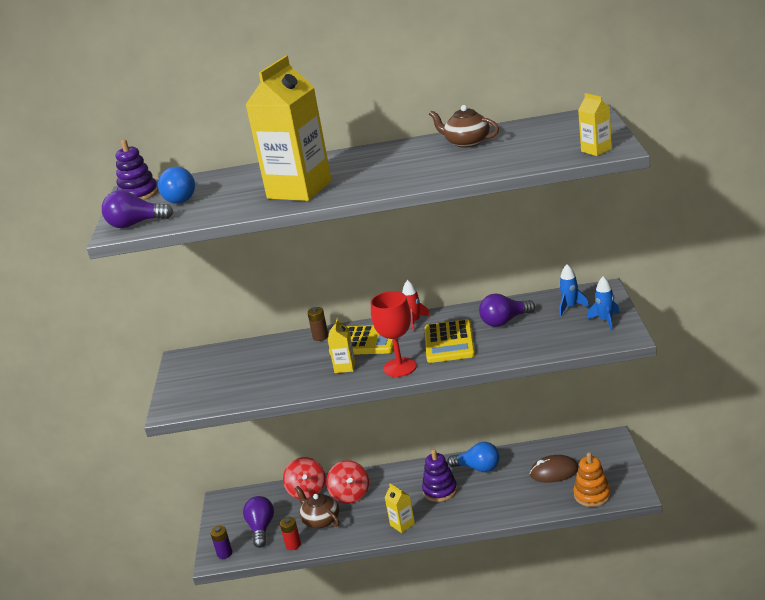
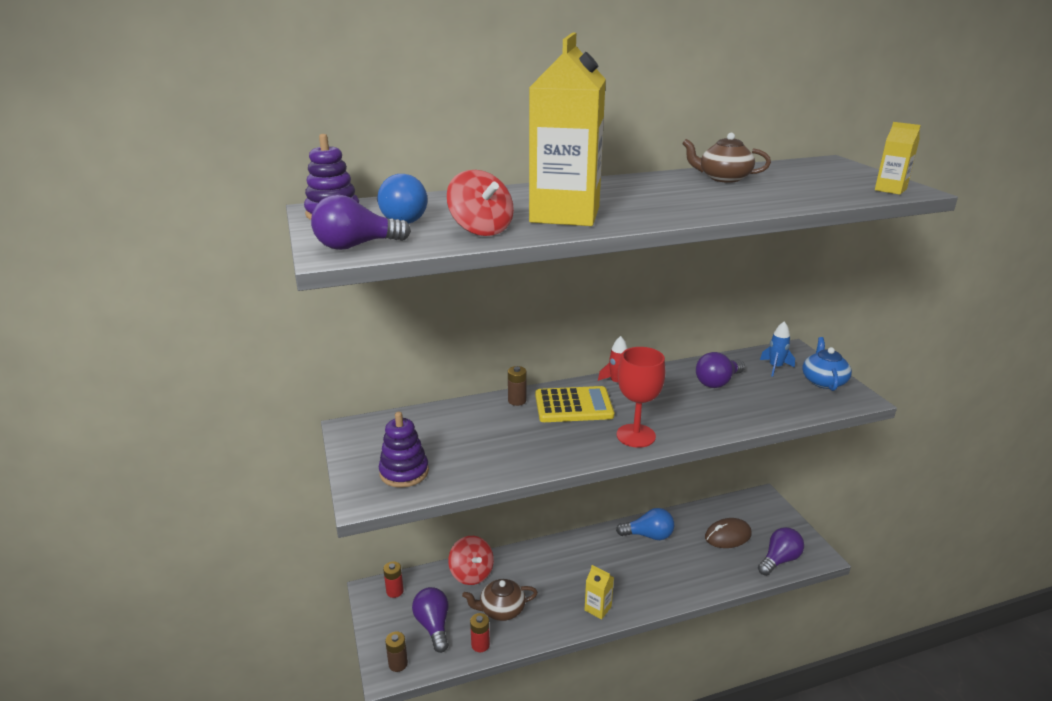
camera: 20 degrees left, 0 degrees up
purple battery [210,526,232,559] -> brown battery [385,632,408,672]
brown teapot [295,486,339,529] -> brown teapot turned 45 degrees counterclockwise [462,579,538,621]
red spinning top [326,460,369,504] -> red spinning top moved to [447,170,514,236]
yellow carton [328,318,355,373] -> none
purple stacking toy [422,449,457,502] -> purple stacking toy moved to [379,412,429,488]
yellow calculator [425,319,475,363] -> none
orange stacking toy [574,452,611,507] -> purple light bulb [758,527,804,576]
blue rocket [587,276,620,330] -> blue teapot [802,337,852,391]
none -> red battery [383,561,404,598]

